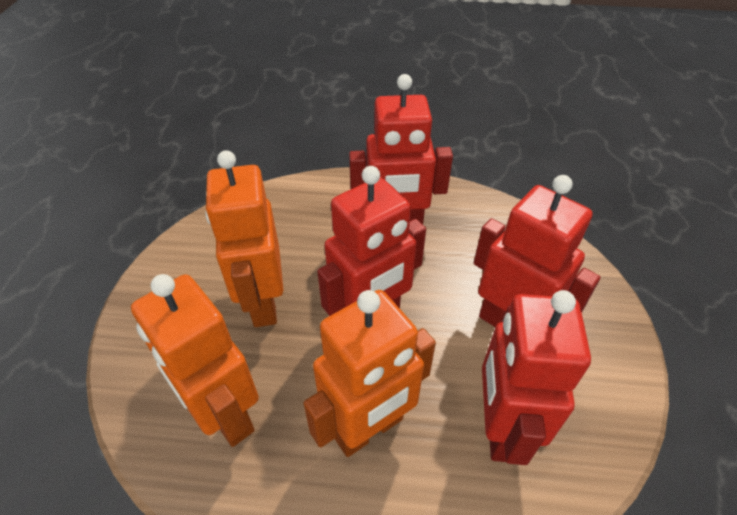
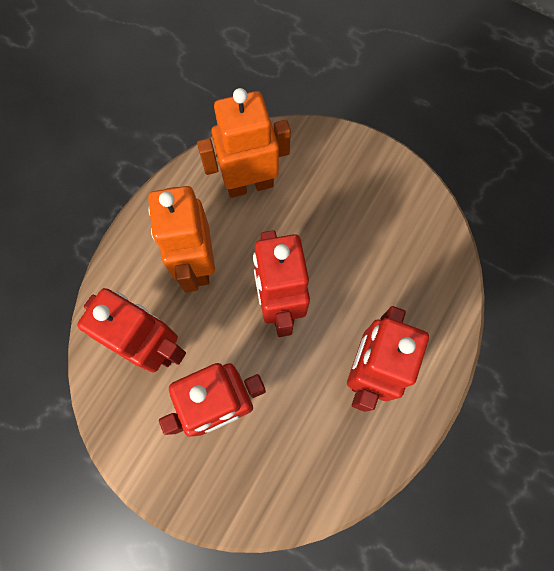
camera: 115 degrees right, 25 degrees up
orange robot [205,150,283,327] -> none

